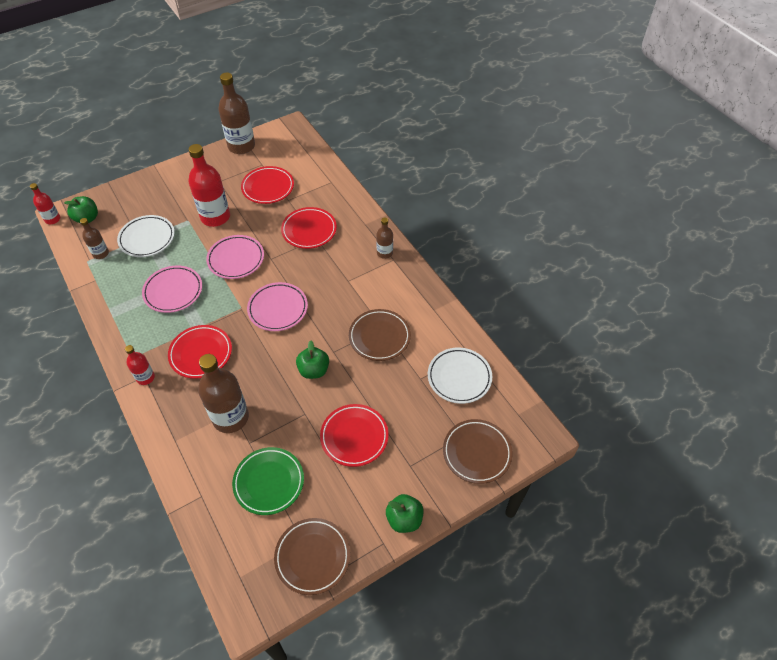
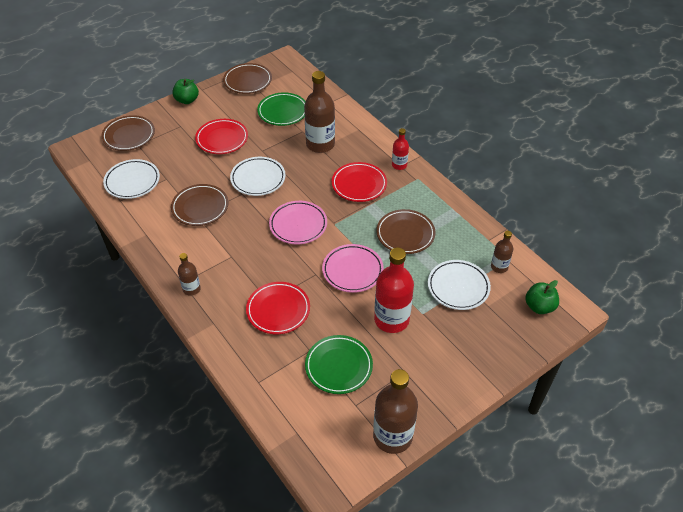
camera: 175 degrees right, 5 degrees down
red bottle [30,183,60,224] -> none
pink plate [142,266,202,313] -> brown plate [376,209,435,254]
red plate [241,166,294,204] -> green plate [305,335,373,394]
green apple [296,340,329,379] -> white plate [230,157,286,196]

